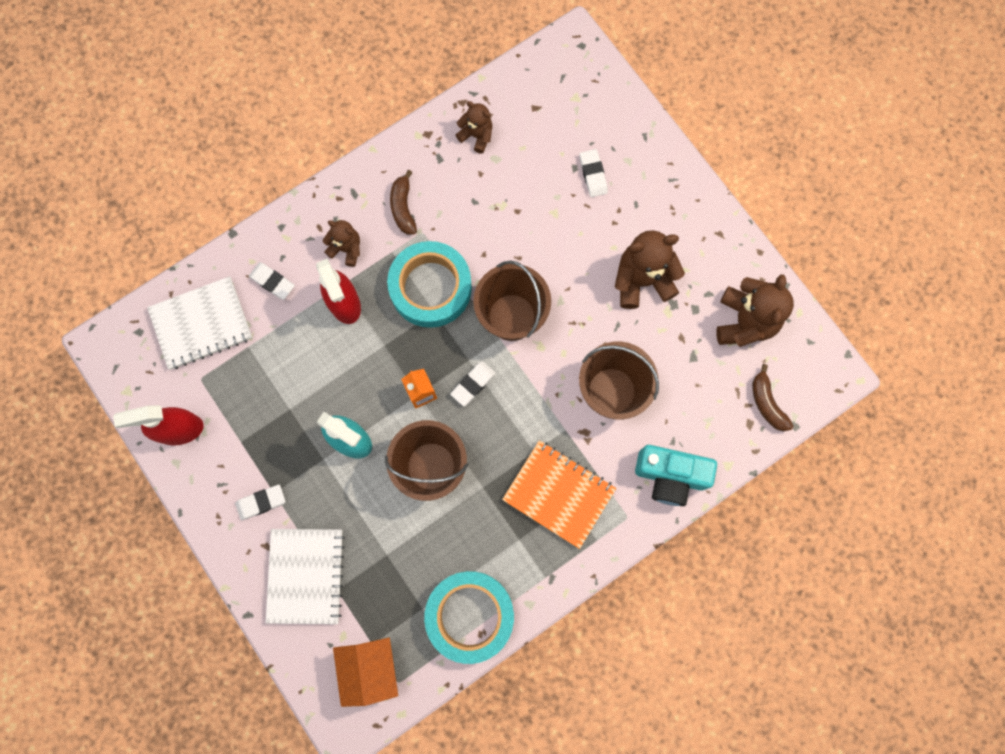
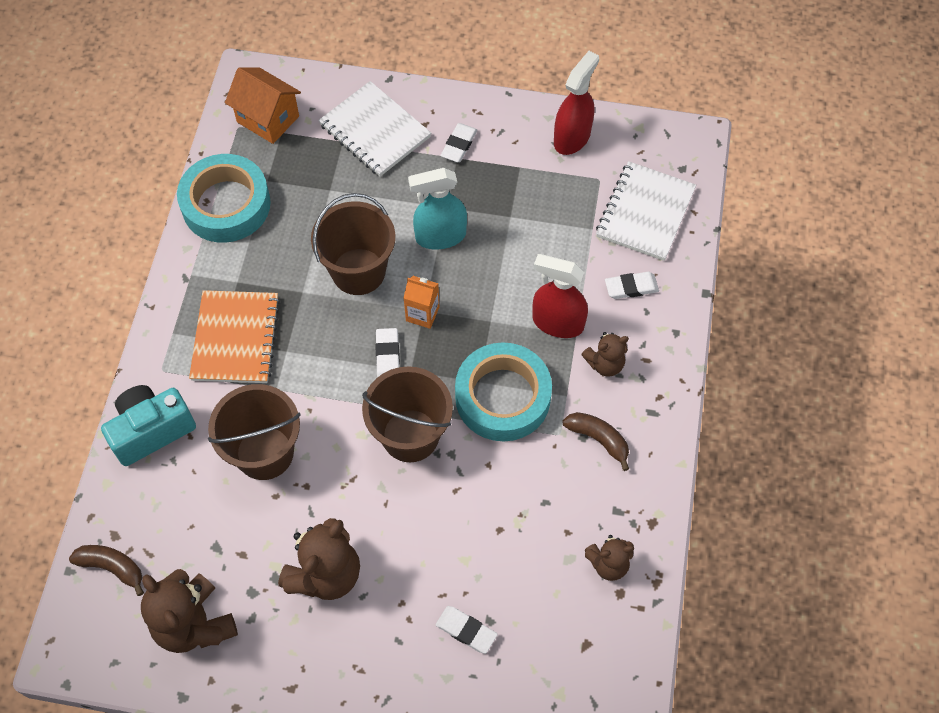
camera: 135 degrees right, 15 degrees down
orange notebook [502,440,616,549] -> orange notebook turned 75 degrees counterclockwise [189,290,280,383]

